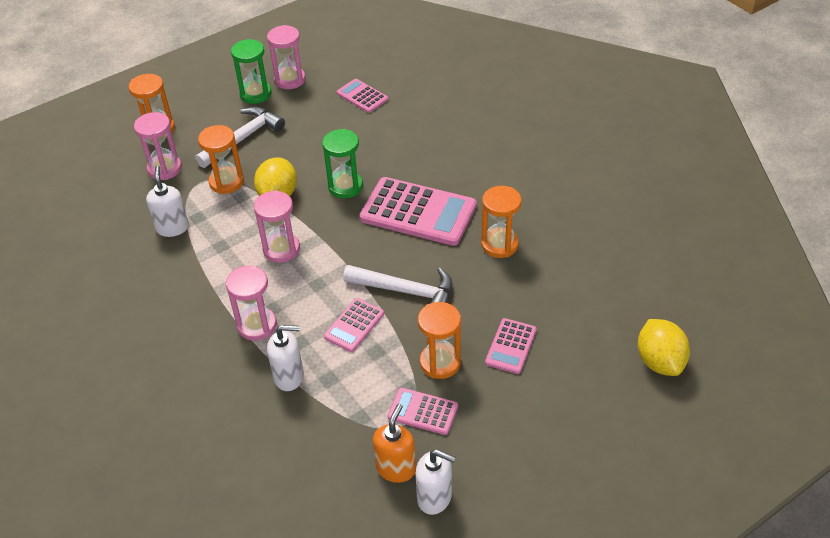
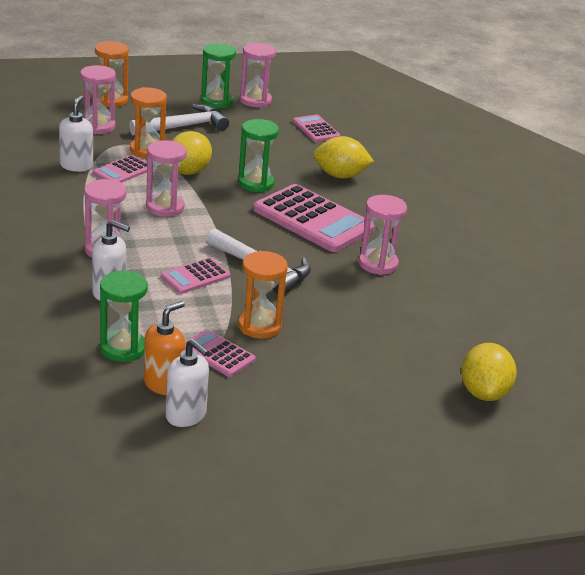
camera: 15 degrees right, 15 degrees down
orange hourglass [481,186,522,258] -> pink hourglass [359,195,407,275]
pink calculator [485,318,536,374] -> pink calculator moved to [93,155,147,183]
none -> green hourglass [100,271,148,362]
none -> yellow lemon [313,136,374,178]

